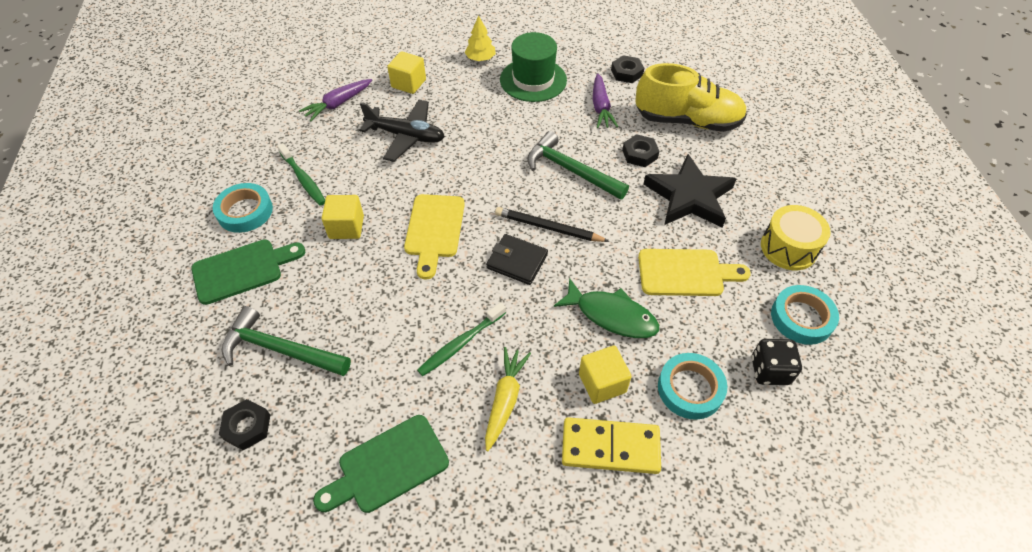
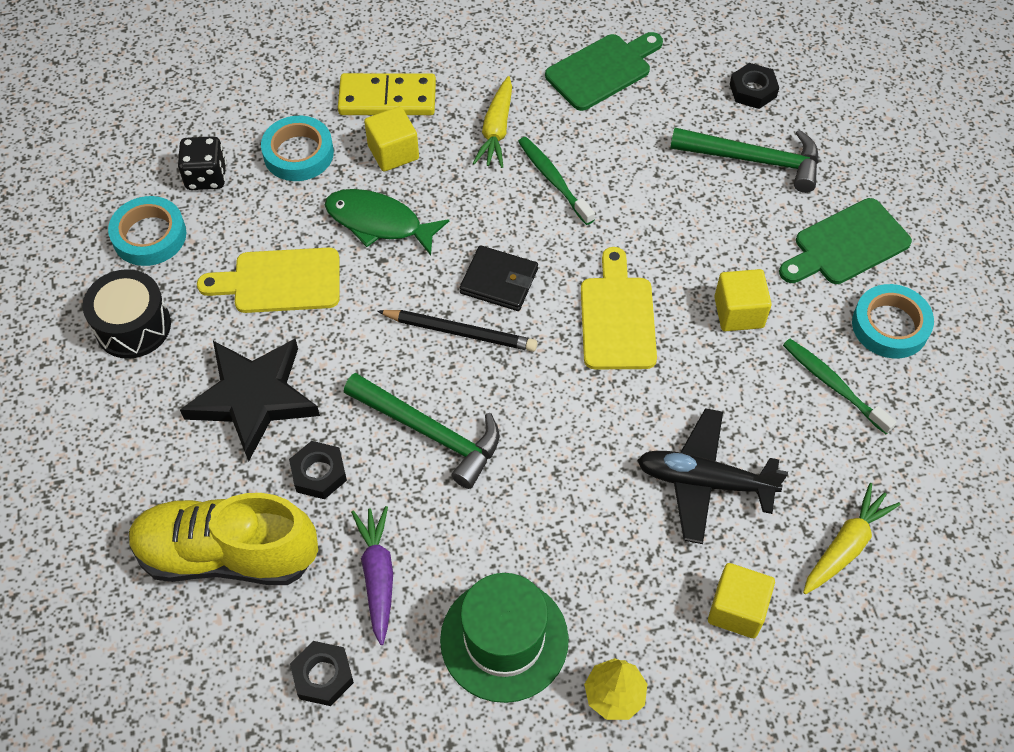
camera: 175 degrees right, 5 degrees up
purple carrot [299,79,372,121] -> yellow carrot [803,483,901,594]
green toothbrush [417,302,506,376] -> green toothbrush turned 75 degrees counterclockwise [518,137,595,225]
yellow drum [761,205,831,270] -> black drum [83,269,171,359]

